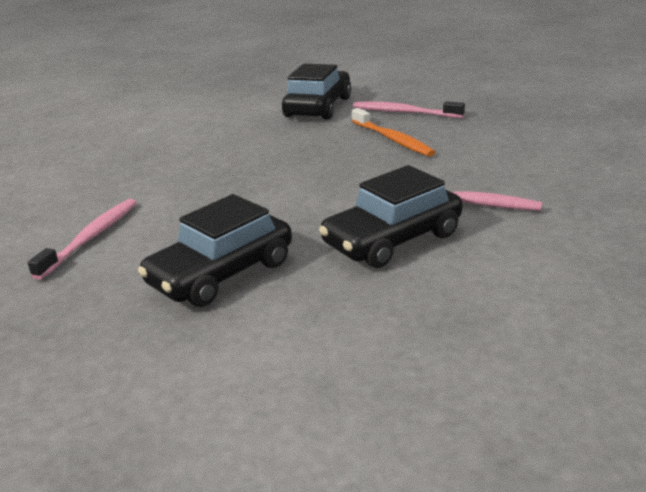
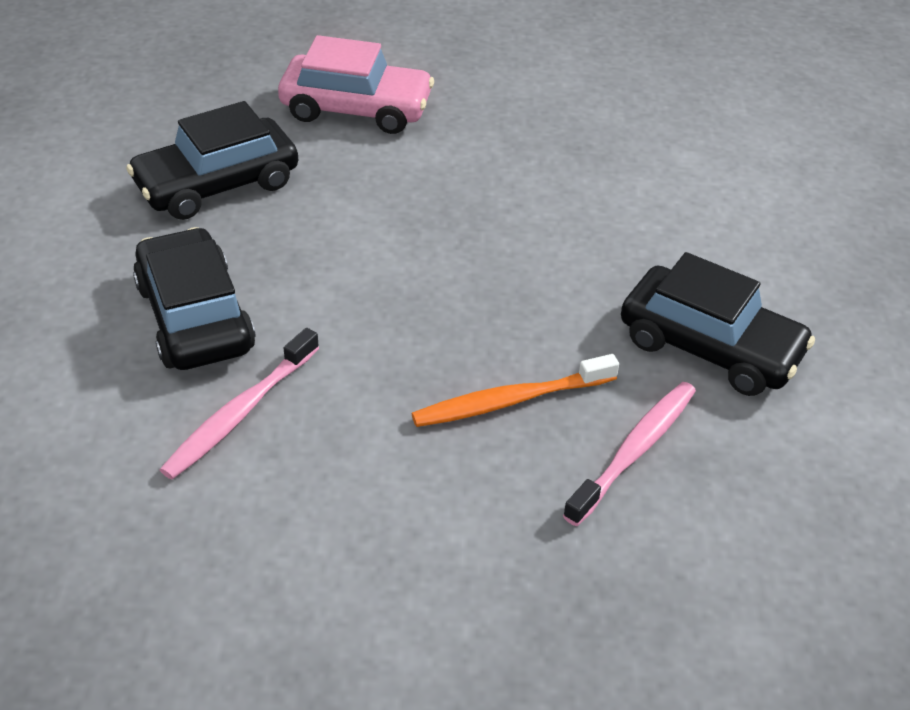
camera: 100 degrees right, 15 degrees up
pink toothbrush [27,199,137,280] -> pink car [278,35,434,134]
black car [138,194,292,307] -> black car turned 90 degrees counterclockwise [126,101,298,220]

